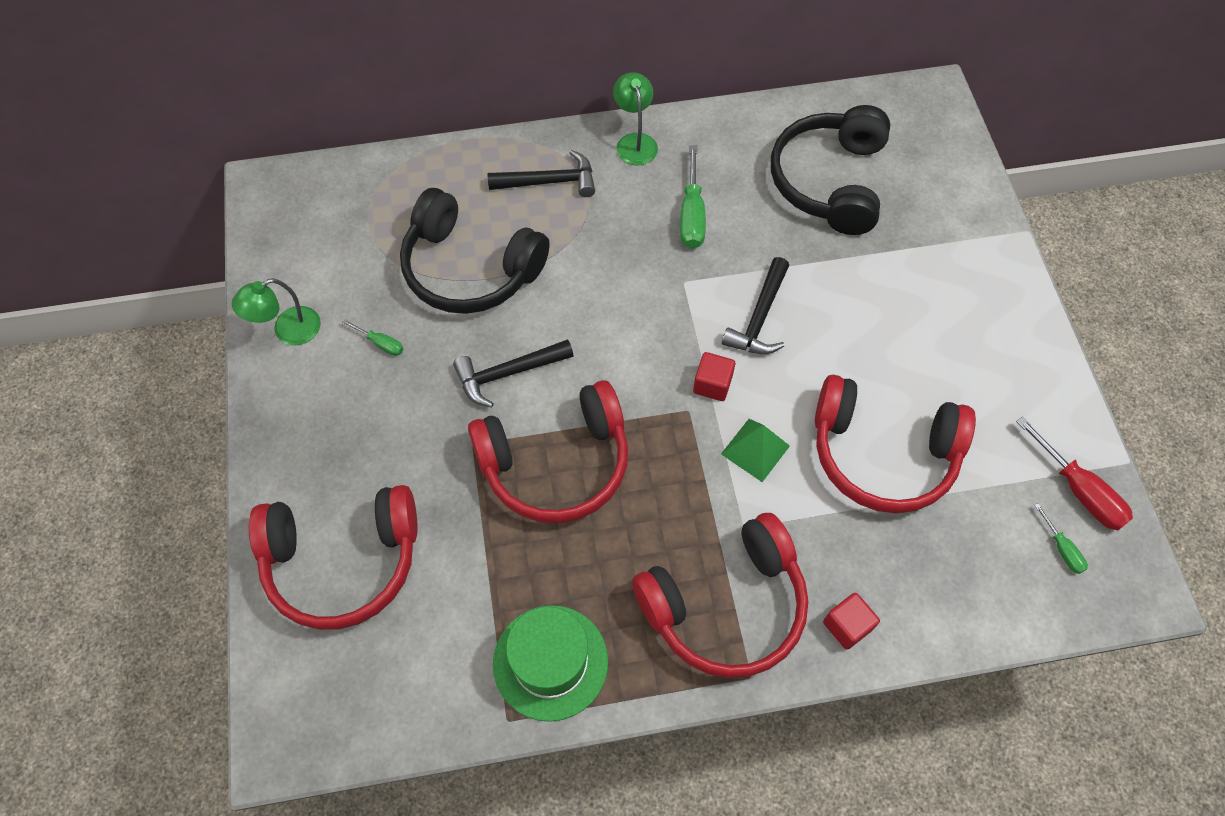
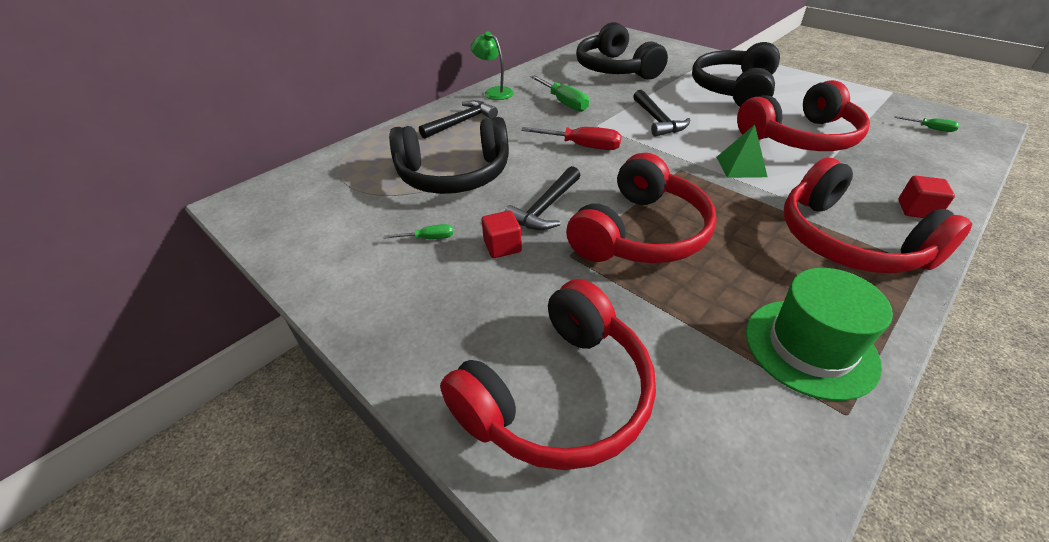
camera: 35 degrees left, 20 degrees down
green lamp [232,278,321,345] -> none
red headphones [632,513,808,678] -> red headphones turned 120 degrees clockwise [784,158,972,273]
red cube [693,352,735,401] -> red cube moved to [482,210,522,258]
red screwdriver [1016,416,1133,530] -> red screwdriver moved to [521,127,622,150]
none -> black headphones [692,42,780,107]

